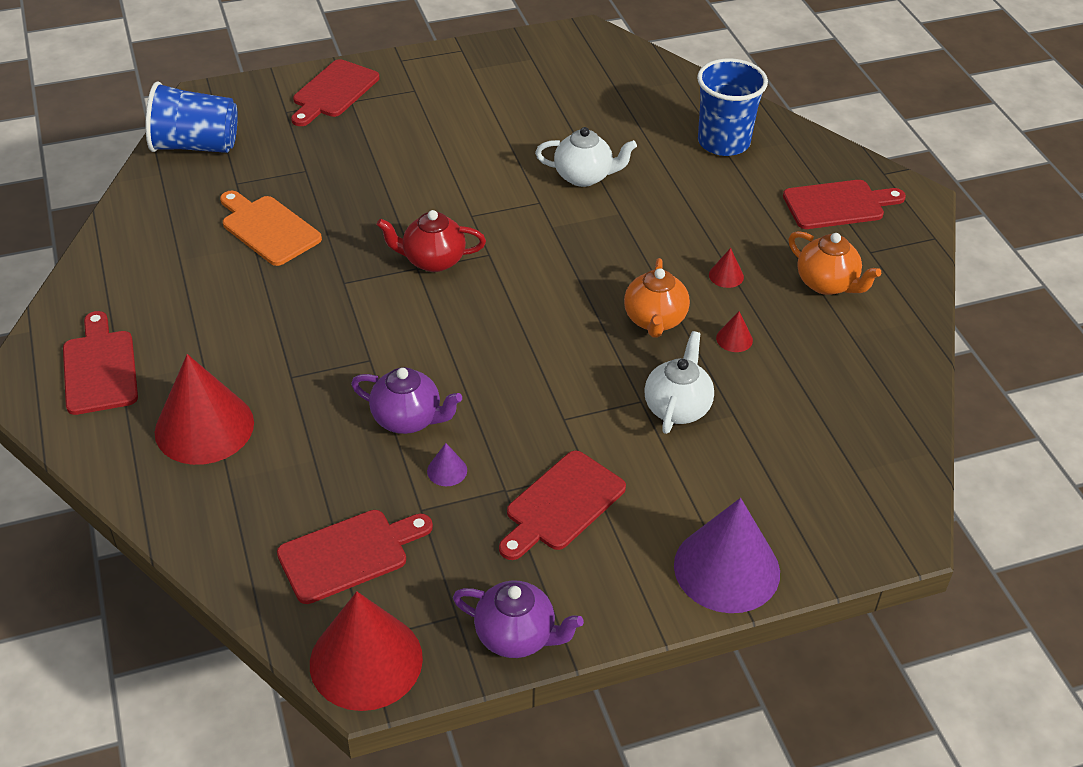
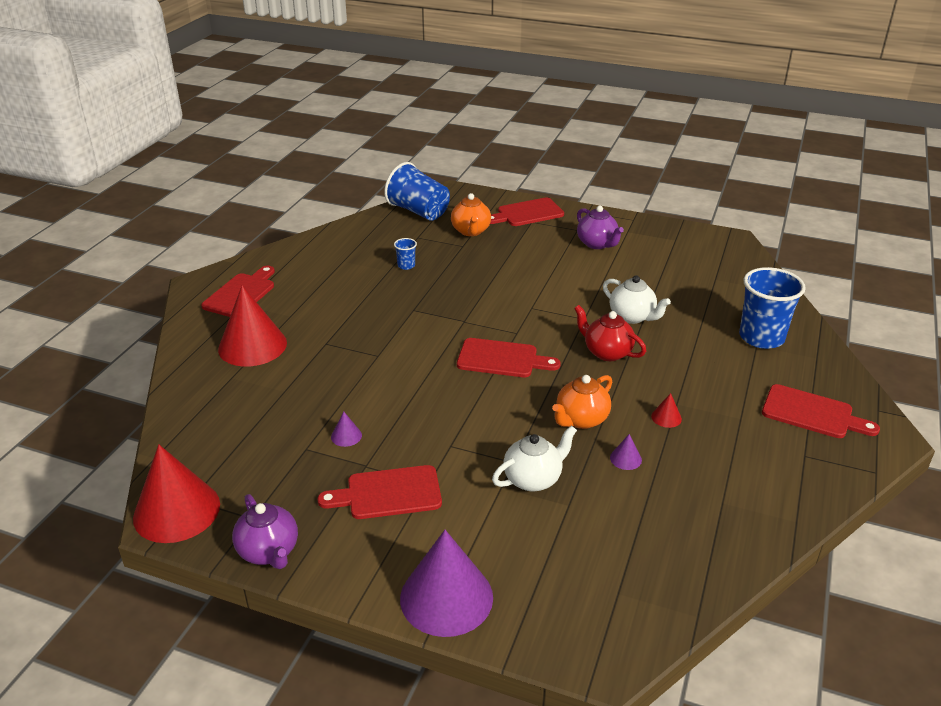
camera: 40 degrees right, 10 degrees down
orange cutting board [220,191,322,266] -> blue cup [394,238,417,270]
red cutting board [277,510,433,604] -> red cutting board moved to [457,338,561,377]
purple teapot [351,367,462,434] -> purple teapot moved to [577,206,624,249]
red teapot [377,210,486,272] -> red teapot moved to [574,305,646,361]
red cone [716,311,753,352] -> purple cone [610,434,642,470]
orange teapot [789,231,881,295] -> orange teapot moved to [451,193,491,236]

